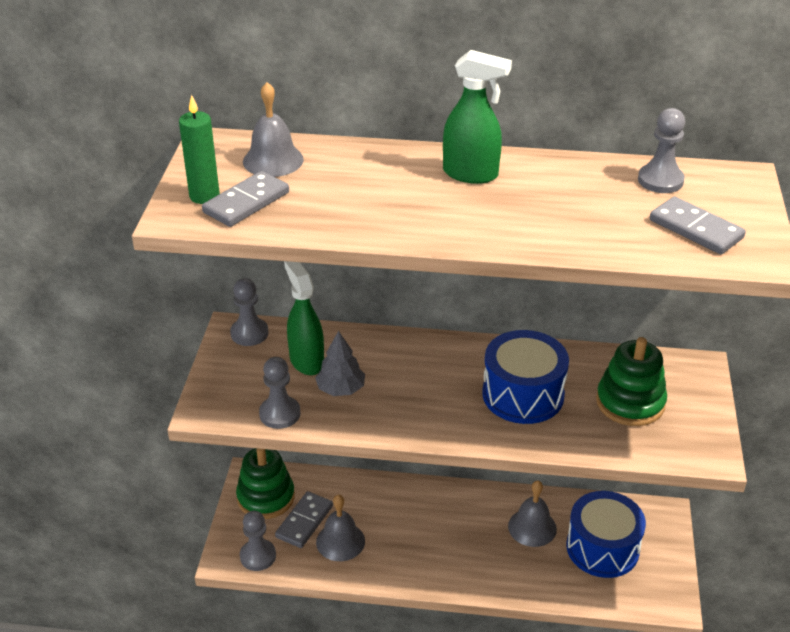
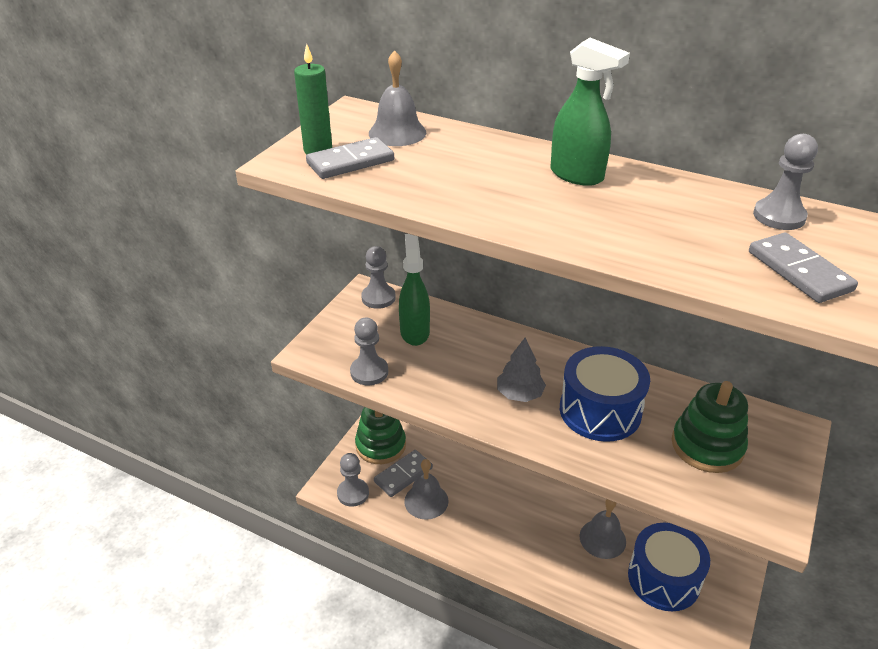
camera: 20 degrees right, 0 degrees up
grey tree [315,331,365,396] -> grey tree moved to [497,338,546,402]

